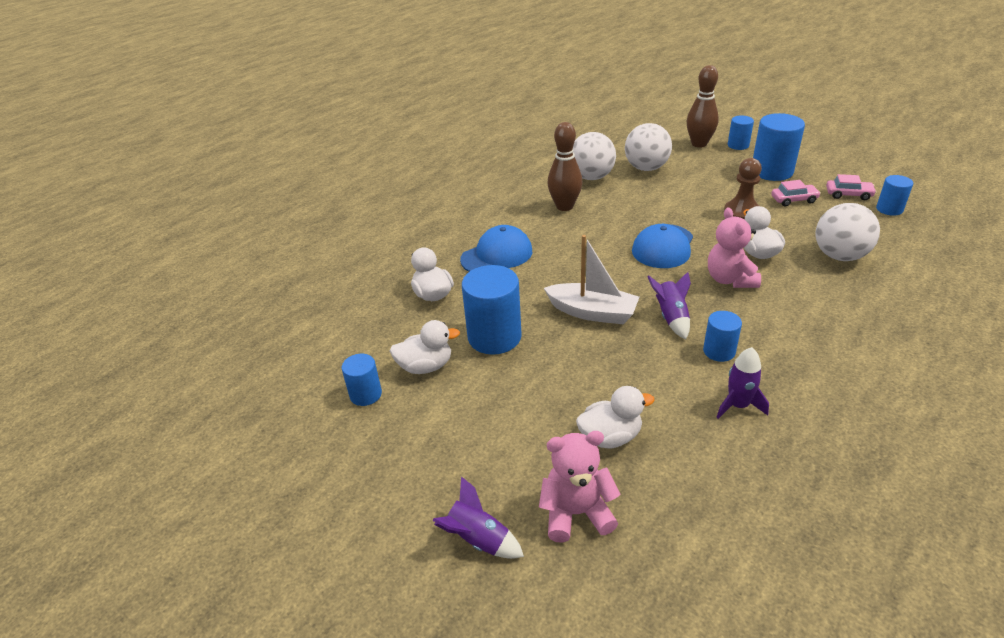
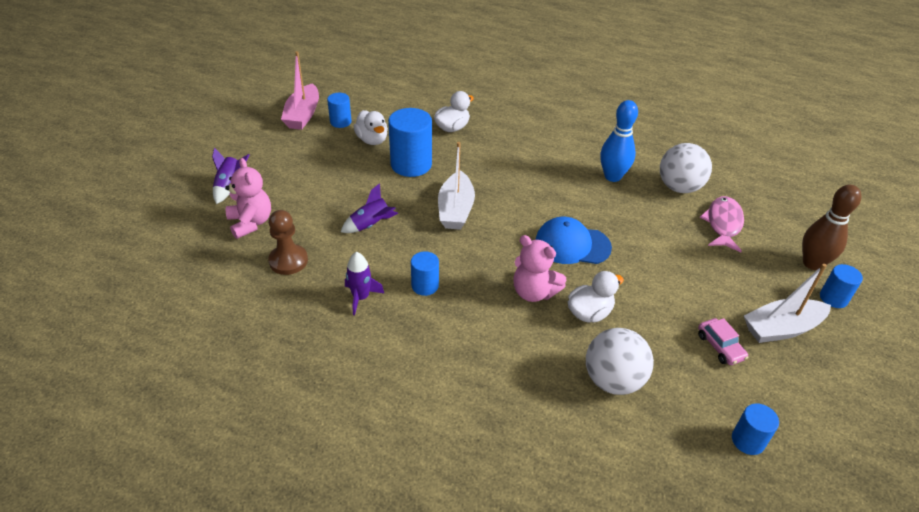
camera: 70 degrees right, 5 degrees up
blue cap [460,225,532,272] -> none
brown bowling pin [547,122,583,211] -> blue bowling pin [600,100,638,182]
white duck [576,386,655,449] -> none
white ball [625,123,672,171] -> pink fish [699,196,744,252]
purple rocket [647,272,691,339] -> purple rocket moved to [341,183,398,233]
pink teddy bear [708,207,761,288] -> pink teddy bear turned 120 degrees counterclockwise [513,235,566,302]
brown pawn [724,158,762,220] -> brown pawn moved to [268,210,308,275]
blue cylinder [753,113,805,181] -> white boat [744,264,831,343]
pink car [826,174,877,200] -> none
none -> pink boat [281,51,319,130]

